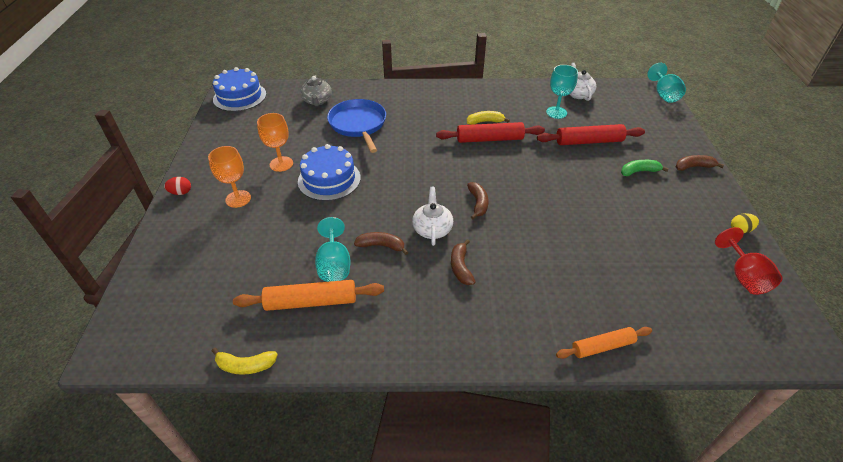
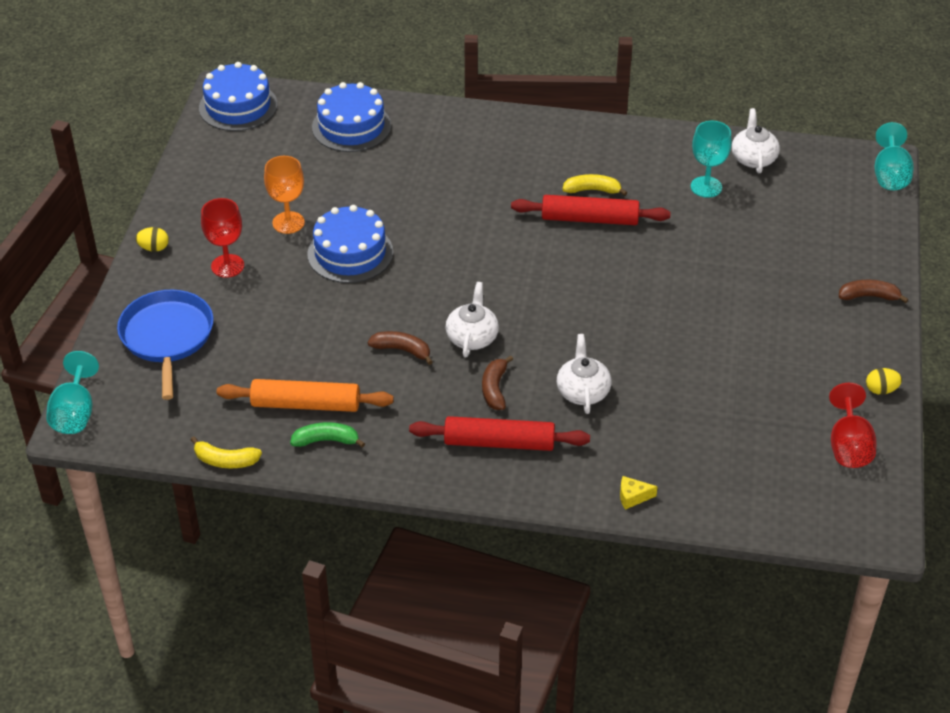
camera: 10 degrees right, 0 degrees up
red egg [164,177,191,195] -> yellow egg [136,227,169,252]
orange goblet [208,146,251,208] -> red goblet [201,198,244,278]
grey teapot [300,75,332,106] -> blue cake [312,82,391,152]
turquoise goblet [315,217,351,282] -> turquoise goblet moved to [46,351,99,434]
blue pan [327,99,386,153] -> blue pan moved to [117,290,214,400]
brown banana [467,182,489,219] -> none
red rolling pin [537,124,645,145] -> red rolling pin moved to [409,416,590,451]
orange rolling pin [556,327,652,359] -> yellow cheese [620,476,658,510]
green banana [621,160,669,176] -> green banana moved to [290,422,365,448]
none -> white teapot [557,334,611,414]

